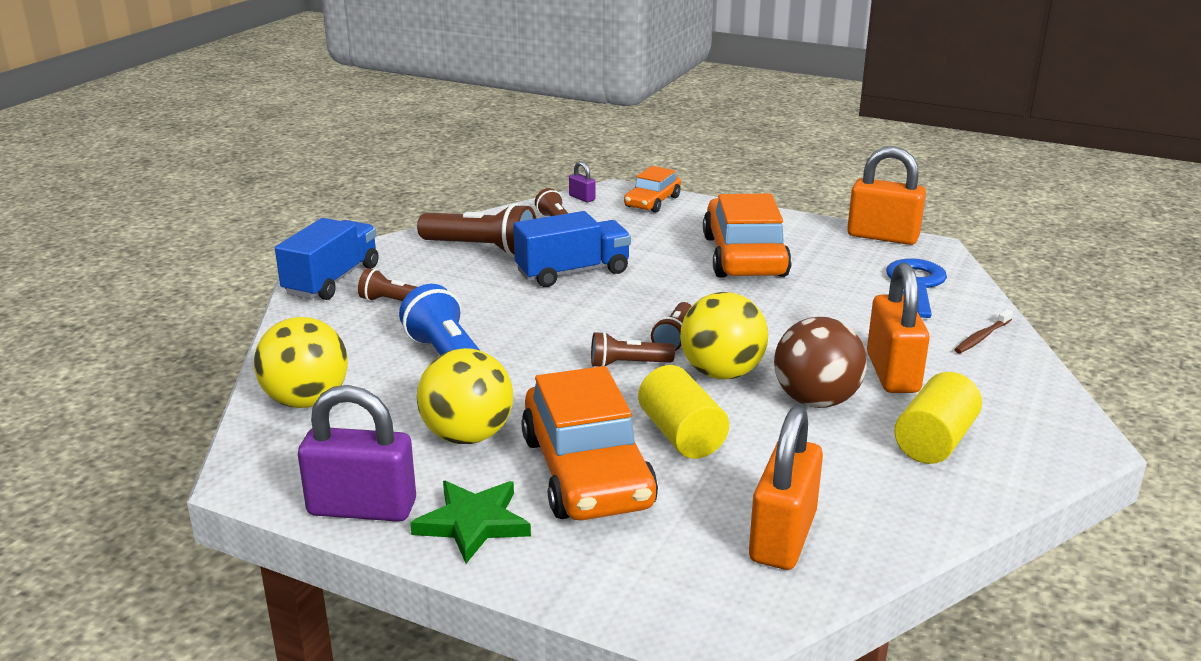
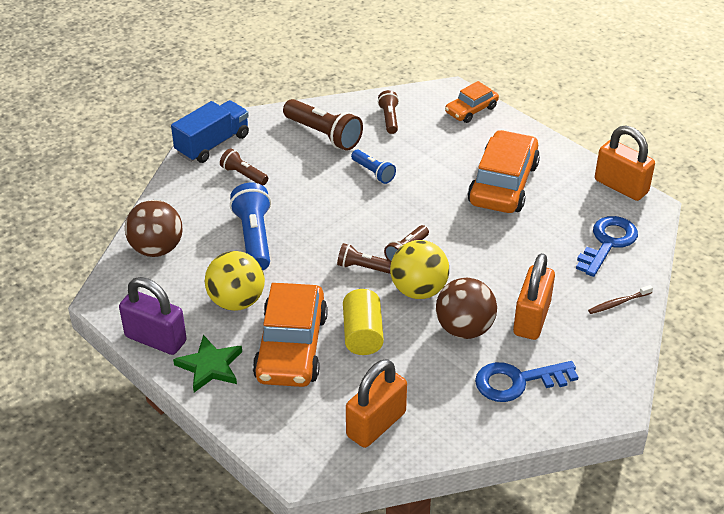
camera: 20 degrees right, 15 degrees up
yellow ball [254,317,348,408] -> brown ball [125,200,183,257]
blue truck [513,211,631,287] -> blue flashlight [351,150,396,184]
purple padlock [569,161,595,202] -> none
yellow cylinder [894,372,982,464] -> blue key [475,361,578,402]

